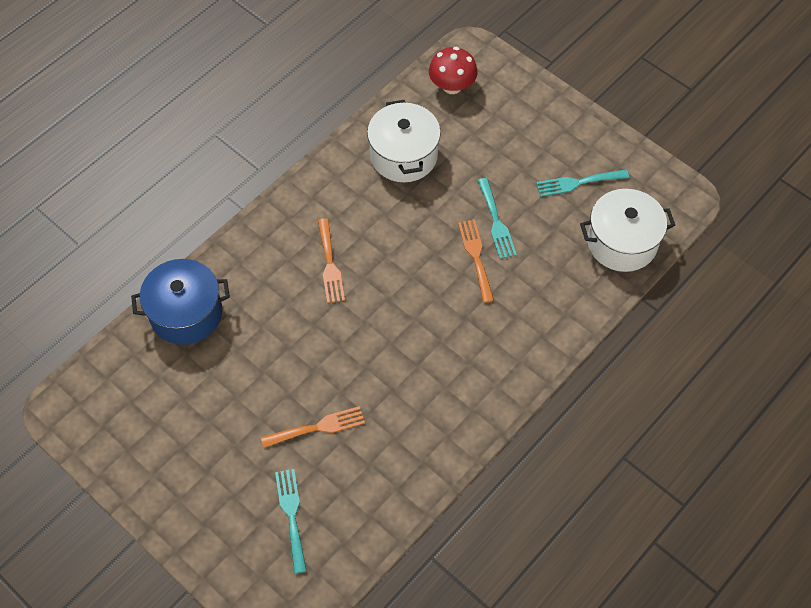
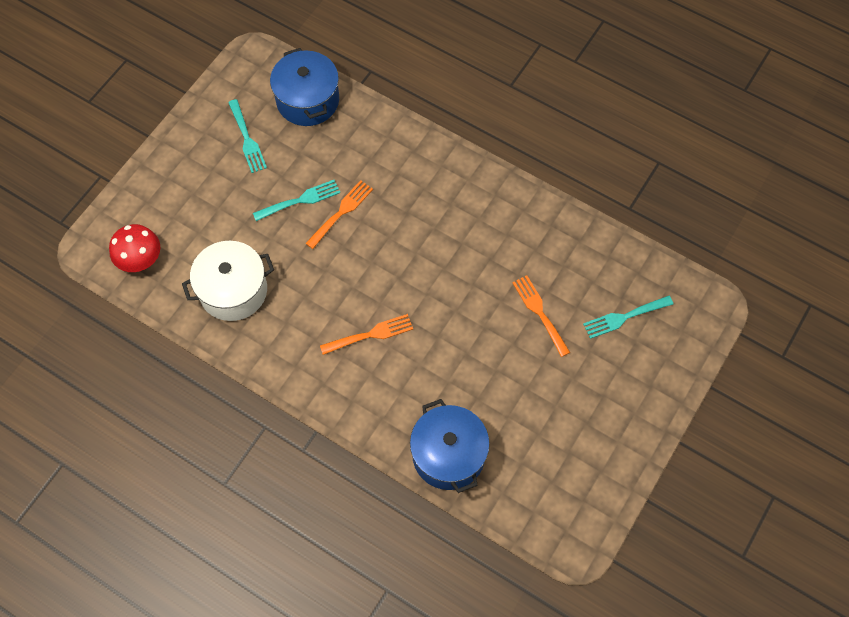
camera: 100 degrees left, 5 degrees up
orange fork [458,219,494,303] -> orange fork turned 150 degrees clockwise [305,180,373,249]
white pot [580,189,675,272] -> blue pot [270,48,339,126]

